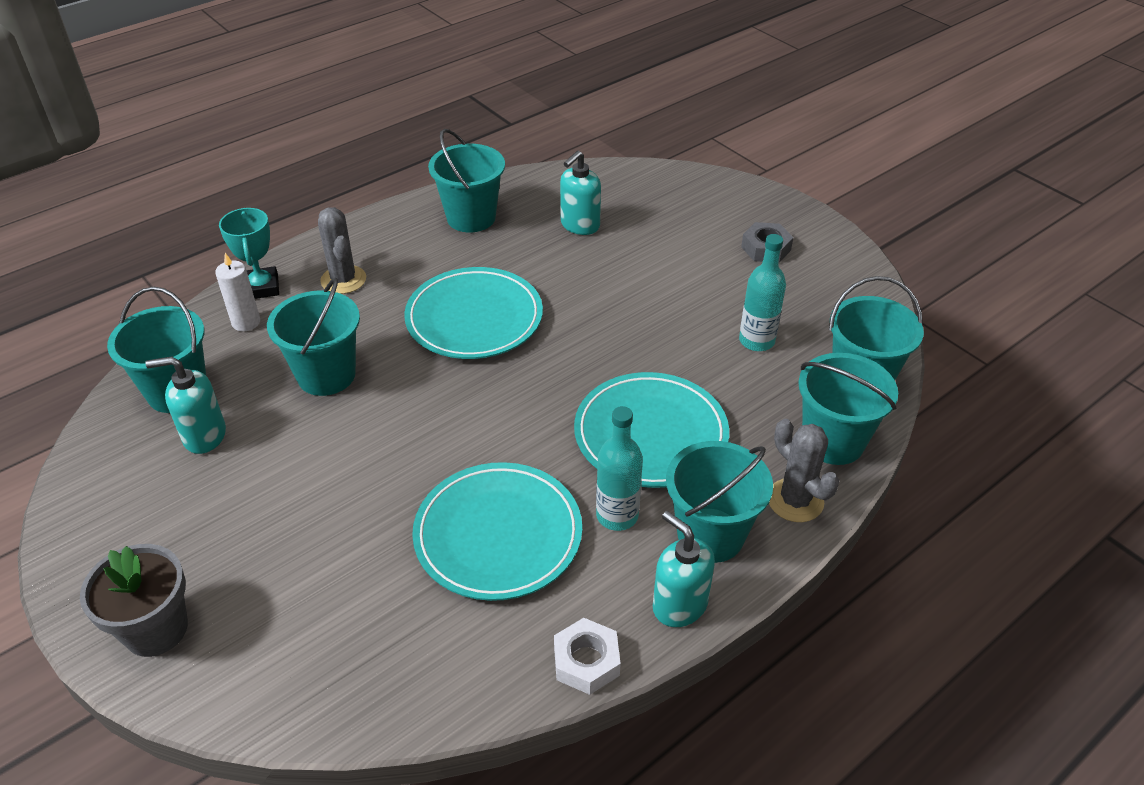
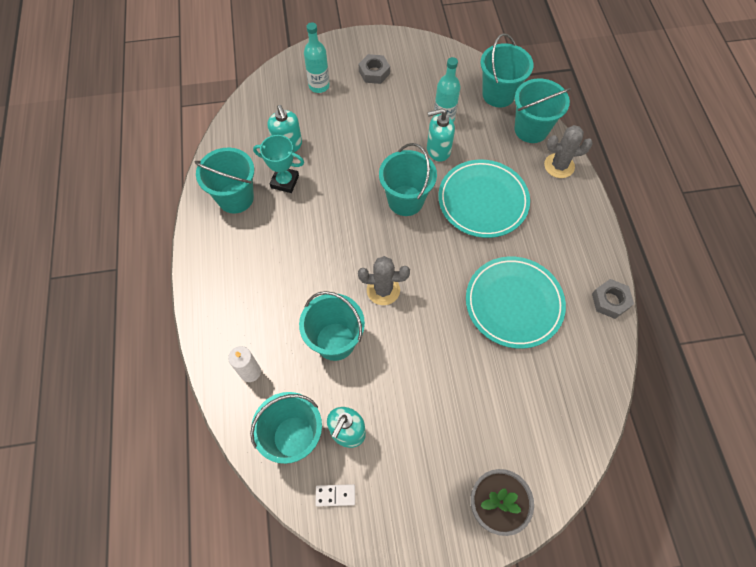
camera: 60 degrees left, 20 degrees up
turquoise trophy [219,208,279,299] -> turquoise trophy moved to [253,135,304,193]
grey cactus [318,207,366,294] -> grey cactus moved to [358,256,410,305]
turquoise plate [404,267,543,359] -> none
white nut [554,618,621,695] -> grey nut [592,279,634,319]
turquoise bottle [596,406,643,531] -> turquoise bottle moved to [304,22,330,93]
turquoise soap dispenser [653,511,715,627] -> turquoise soap dispenser moved to [427,108,455,162]
turquoise bucket [666,441,773,563] -> turquoise bucket moved to [379,143,437,216]
none -> white domino [316,484,355,507]

